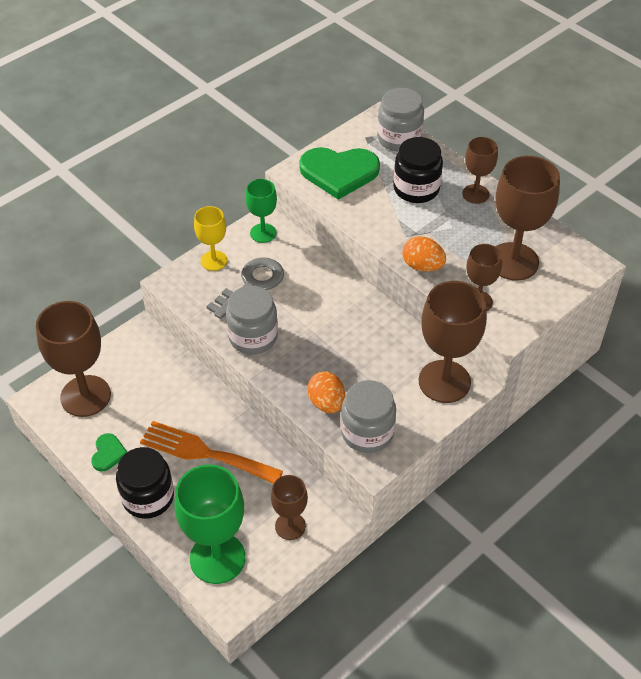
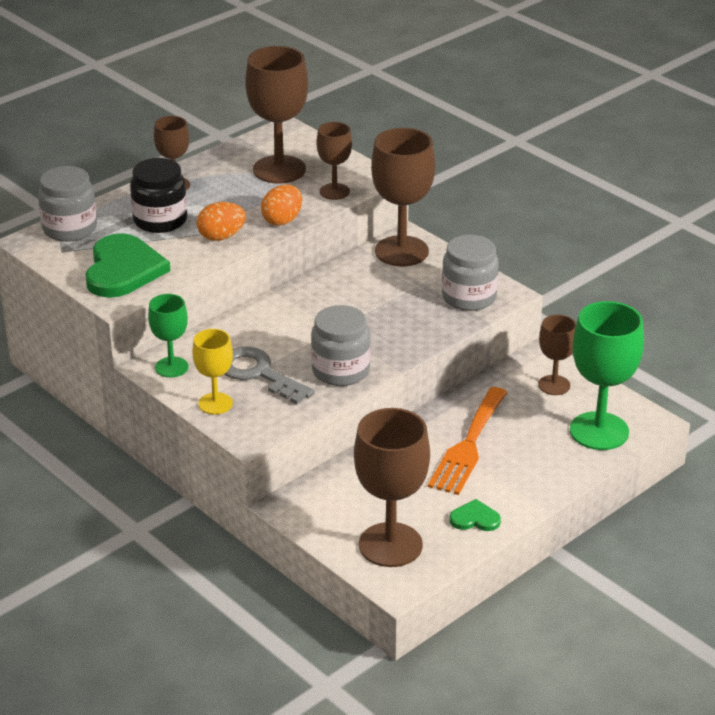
camera: 90 degrees left, 15 degrees down
black jar [116,447,174,519] -> none
orange egg [308,371,345,413] -> orange egg moved to [197,202,246,241]

